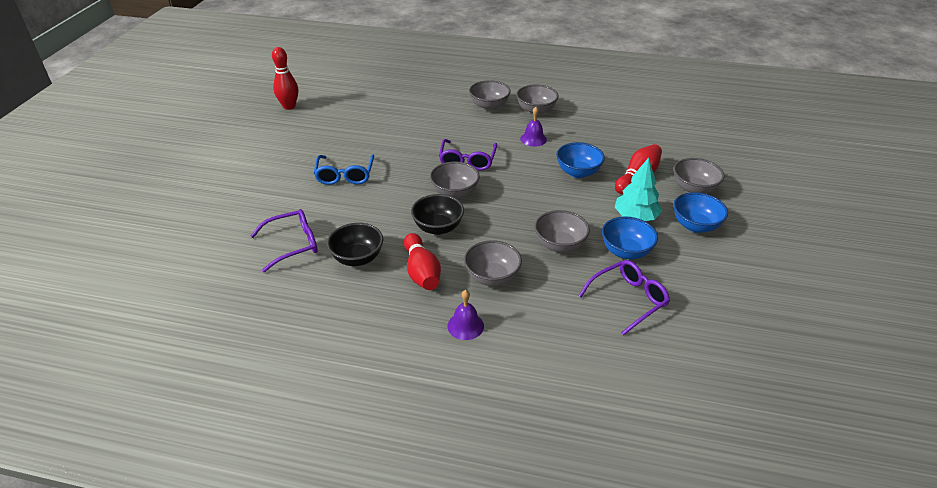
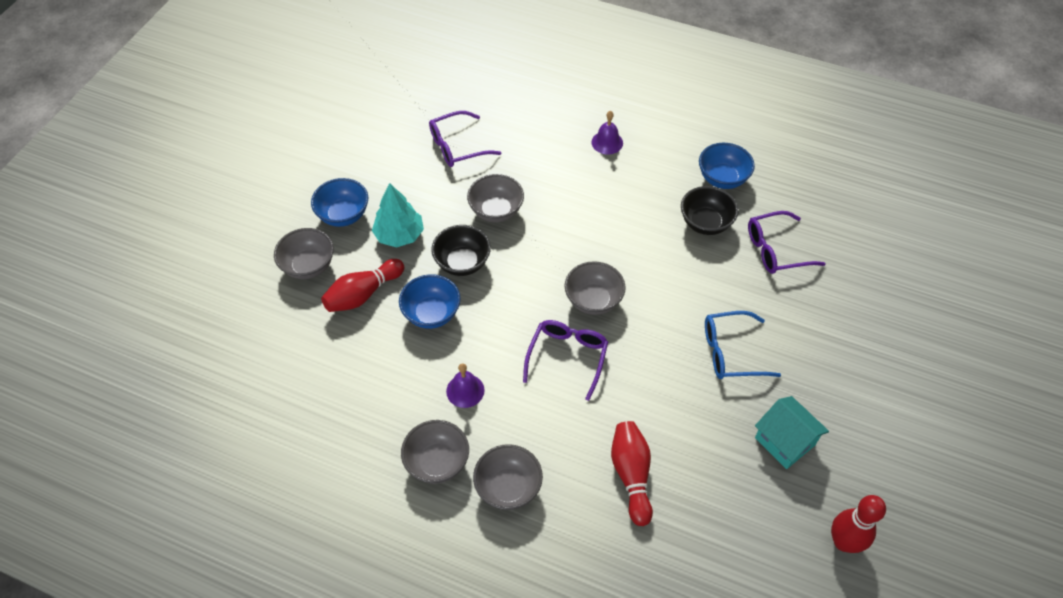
camera: 170 degrees left, 15 degrees up
blue glasses [314,154,374,185] -> blue glasses turned 105 degrees counterclockwise [705,311,781,379]
red bowling pin [404,233,441,290] -> red bowling pin moved to [611,421,653,526]
black bowl [411,194,464,235] -> black bowl moved to [431,225,491,276]
grey bowl [464,240,522,286] -> none
blue bowl [602,216,658,259] -> blue bowl moved to [699,143,755,189]
none -> turquoise house [755,396,829,469]

